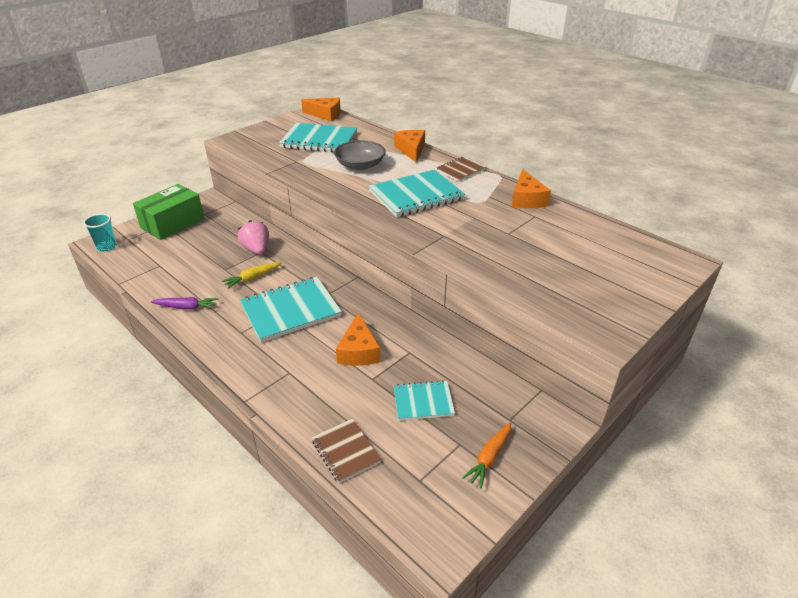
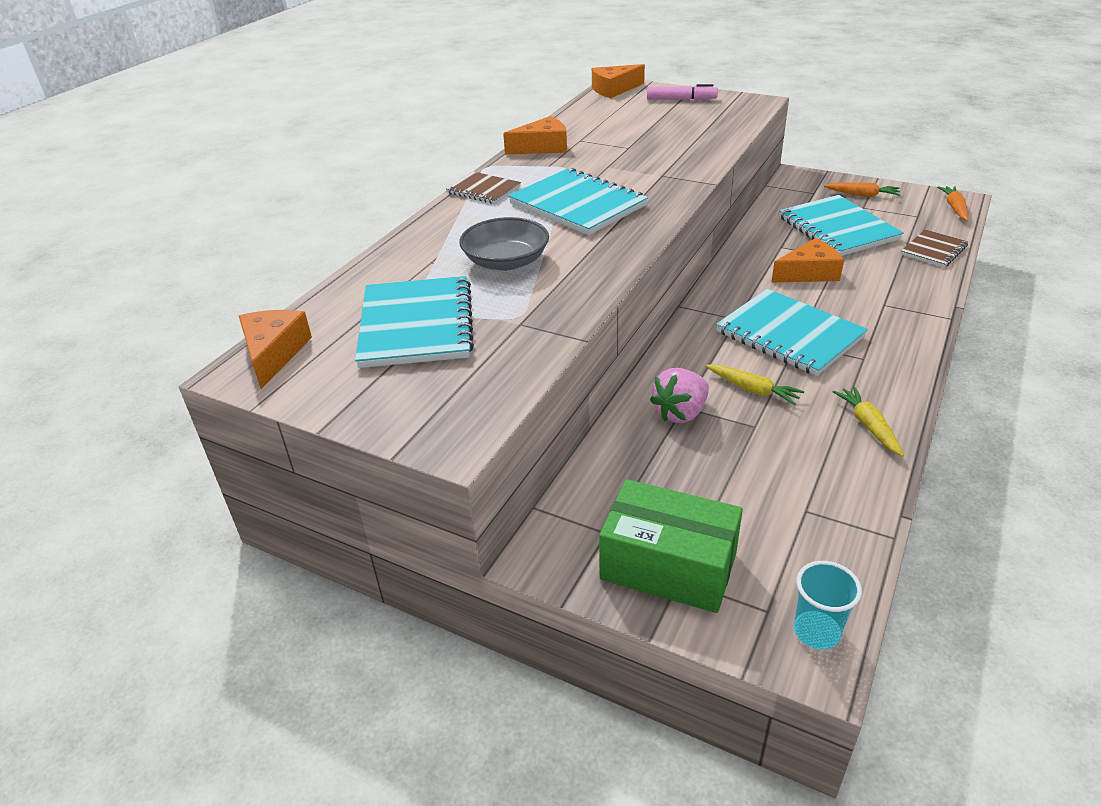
camera: 105 degrees left, 0 degrees up
purple carrot [151,297,219,310] -> yellow carrot [833,386,904,457]
orange cheese [394,130,425,163] -> orange cheese moved to [592,64,645,98]
turquoise notebook [394,380,455,421] -> turquoise notebook [779,195,903,256], size x1.78
none -> pink marker [647,84,718,100]
none -> orange carrot [938,186,968,221]

